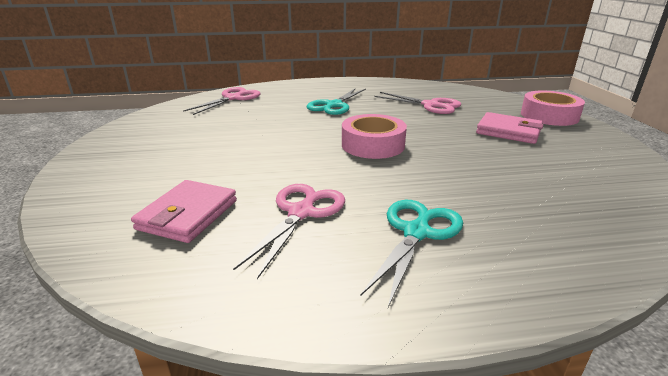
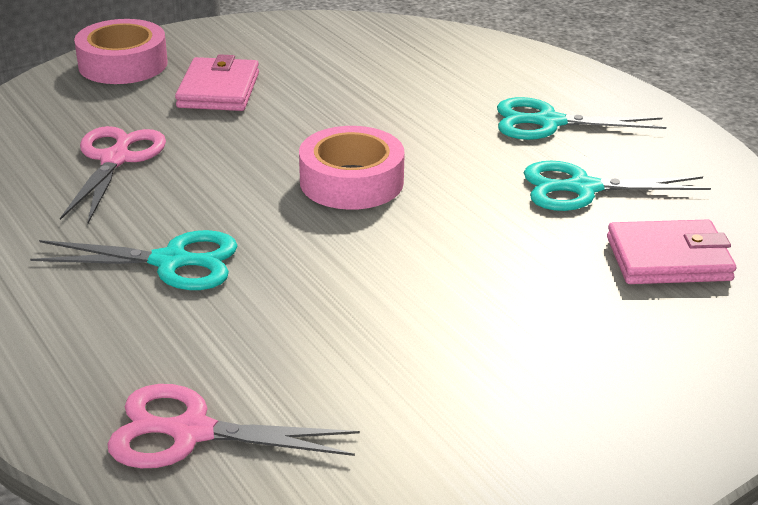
camera: 115 degrees left, 5 degrees up
pink scissors [233,184,345,279] -> turquoise scissors [524,161,711,211]

